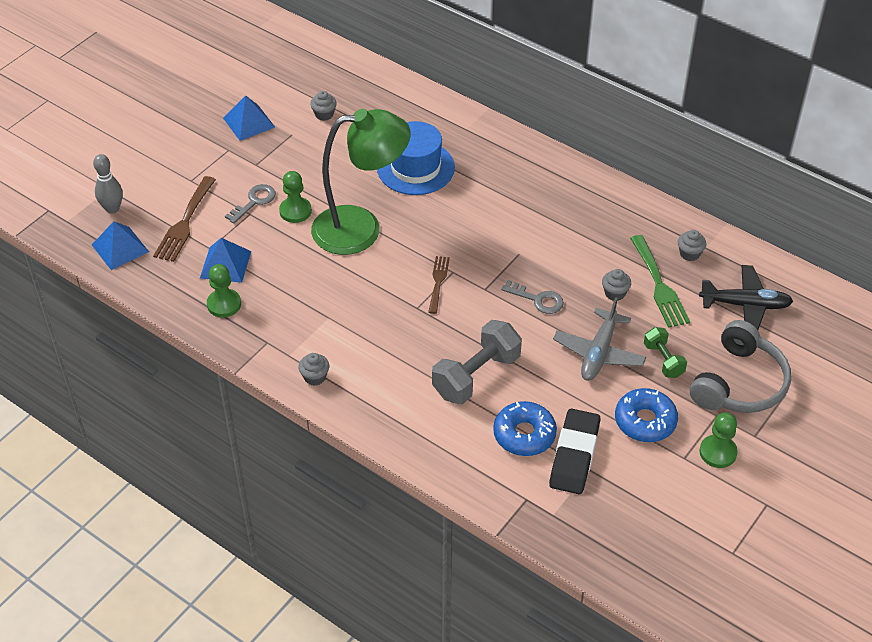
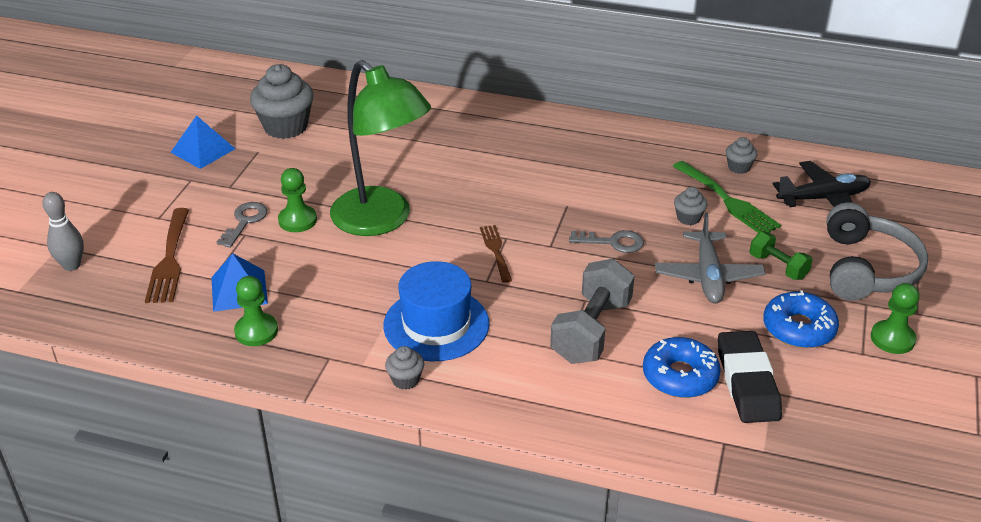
camera: 20 degrees left, 10 degrees down
blue pyramid [92,221,149,270] -> none
grey cupcake [310,91,337,121] -> grey cupcake [250,64,314,139], size x2.09
green lamp [311,109,411,255] -> green lamp turned 75 degrees clockwise [330,60,431,236]
blue hat [377,121,455,195] -> blue hat moved to [383,261,489,361]

